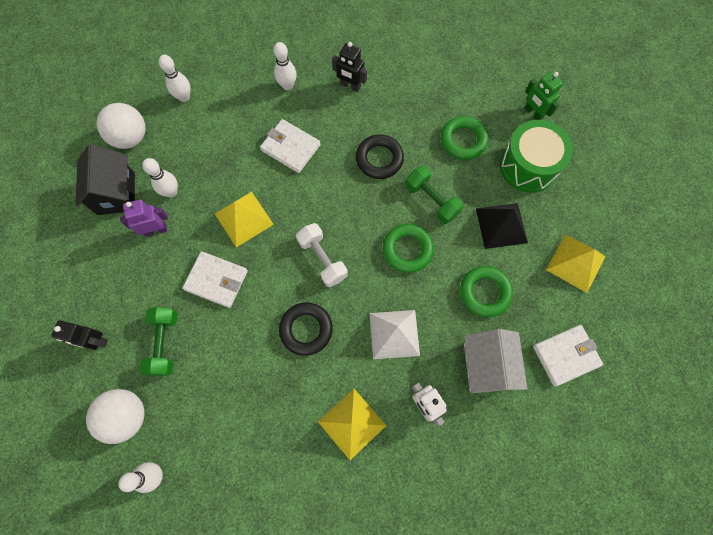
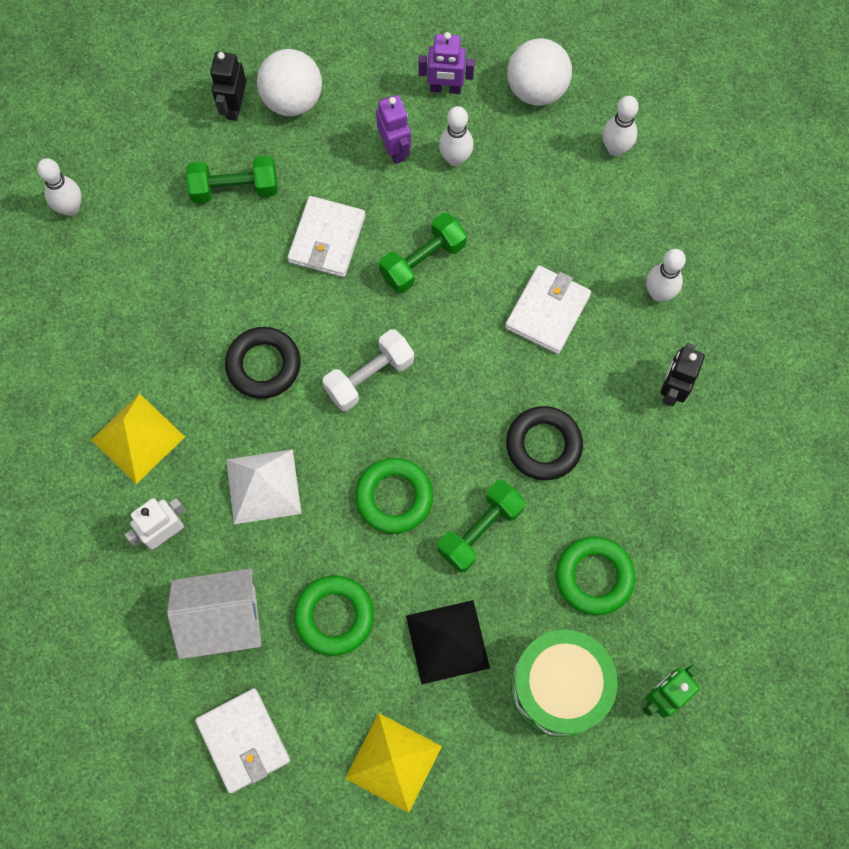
camera: 85 degrees right, 0 degrees up
black house [75,144,135,215] -> purple robot [418,32,475,94]
white ball [86,389,145,444] -> white ball moved to [257,49,322,116]
yellow pyramid [215,192,274,247] -> green dumbbell [379,213,467,293]

